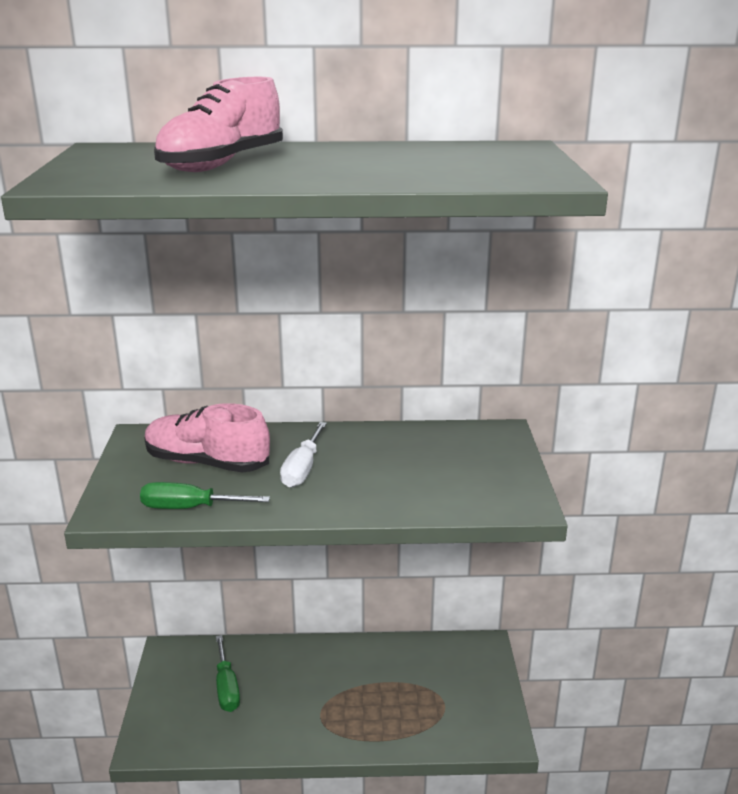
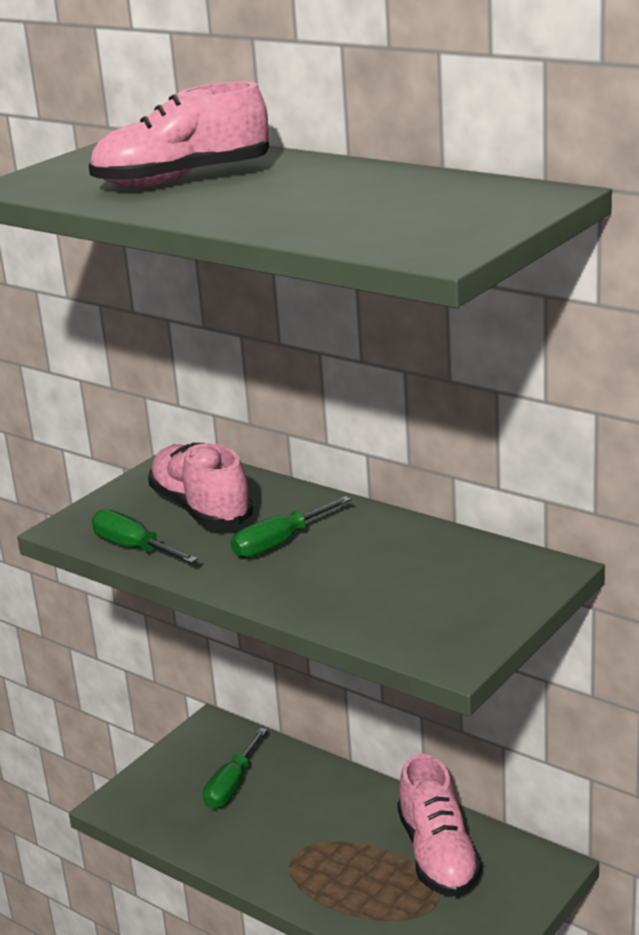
camera: 40 degrees right, 0 degrees up
white screwdriver [280,422,327,488] -> green screwdriver [231,496,352,558]
none -> pink shoe [397,754,482,897]

